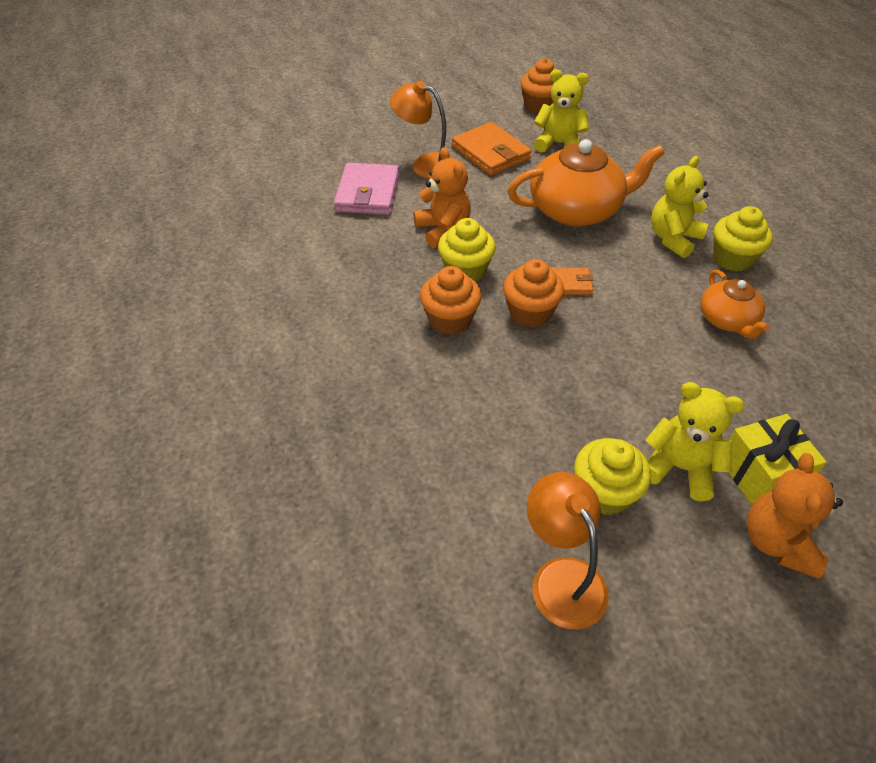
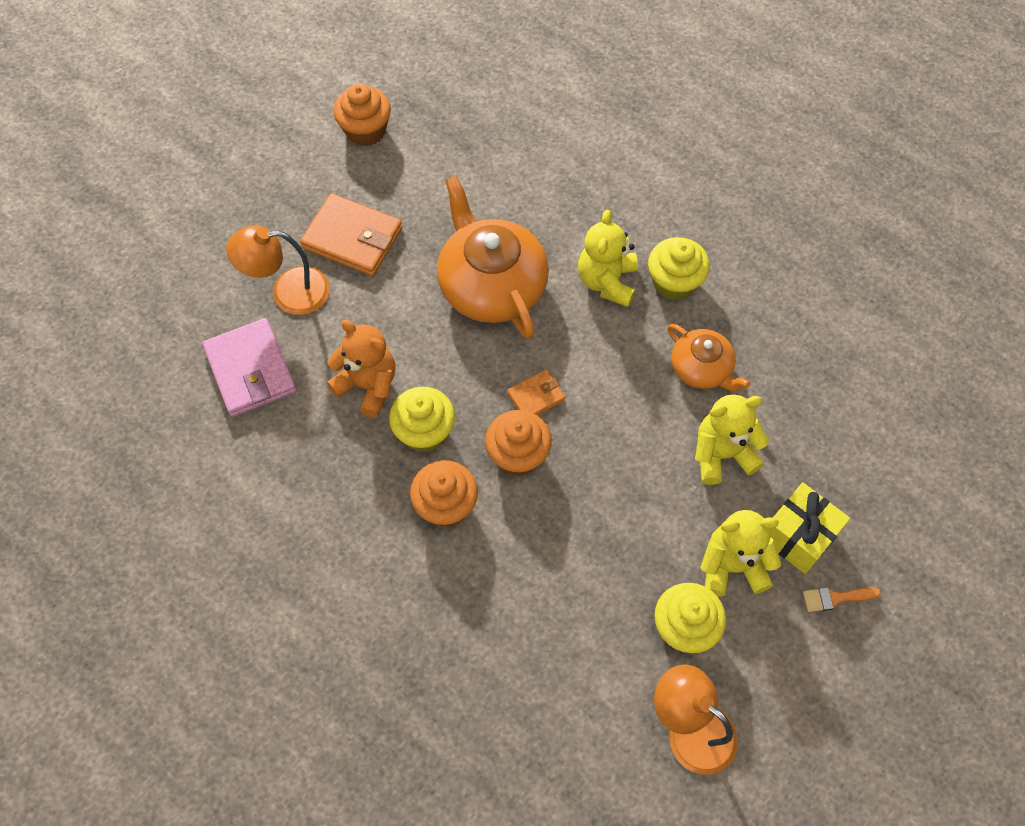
camera: 30 degrees left, 15 degrees up
orange teapot [508,139,665,226] -> orange teapot turned 75 degrees counterclockwise [437,176,549,338]
yellow teddy bear [534,69,589,153] -> yellow teddy bear moved to [695,395,769,485]
orange teddy bear [747,453,843,579] -> orange brush [803,587,881,612]

